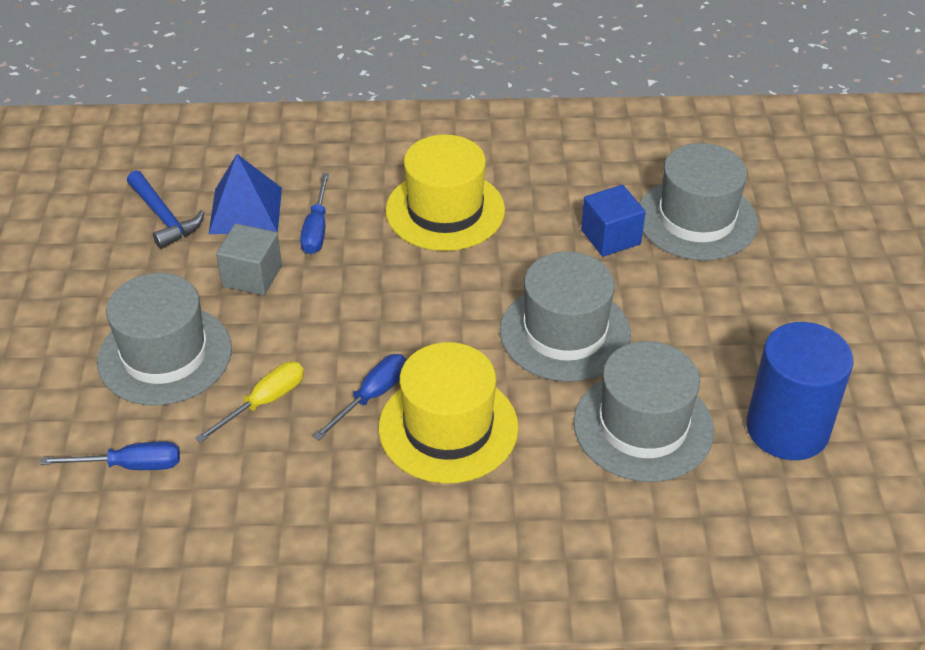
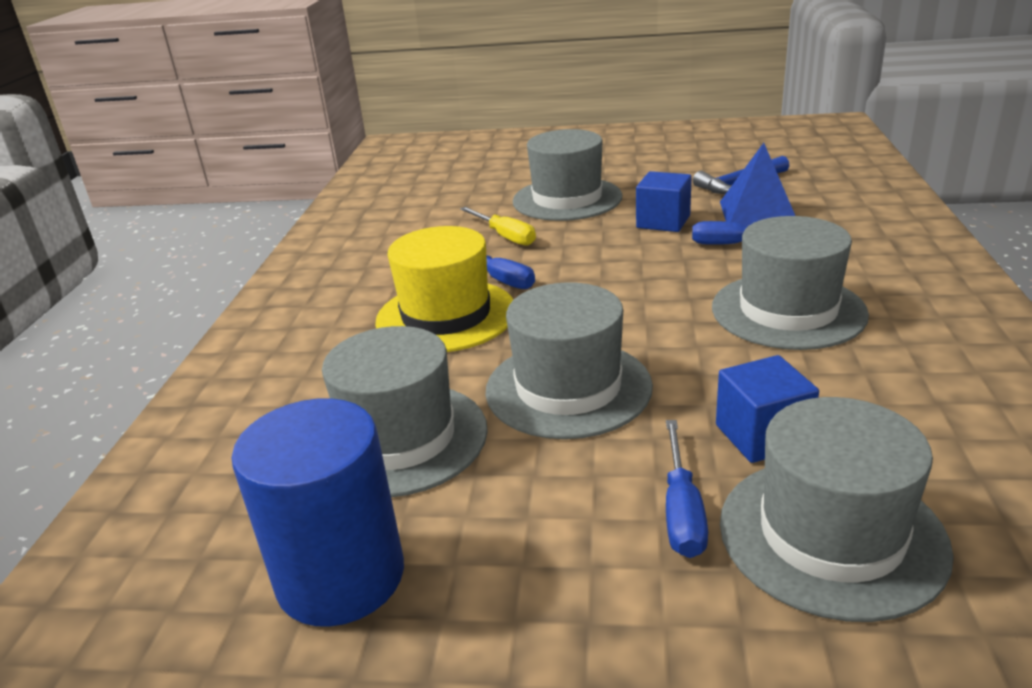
camera: 100 degrees right, 15 degrees down
blue screwdriver [40,442,180,470] -> blue screwdriver moved to [666,420,708,558]
grey cube [216,224,282,295] -> blue cube [636,171,692,232]
yellow hat [386,135,505,251] -> grey hat [712,216,869,350]

